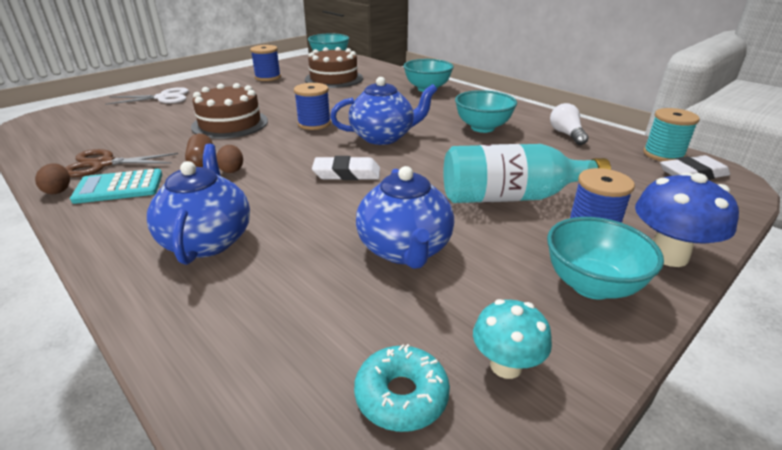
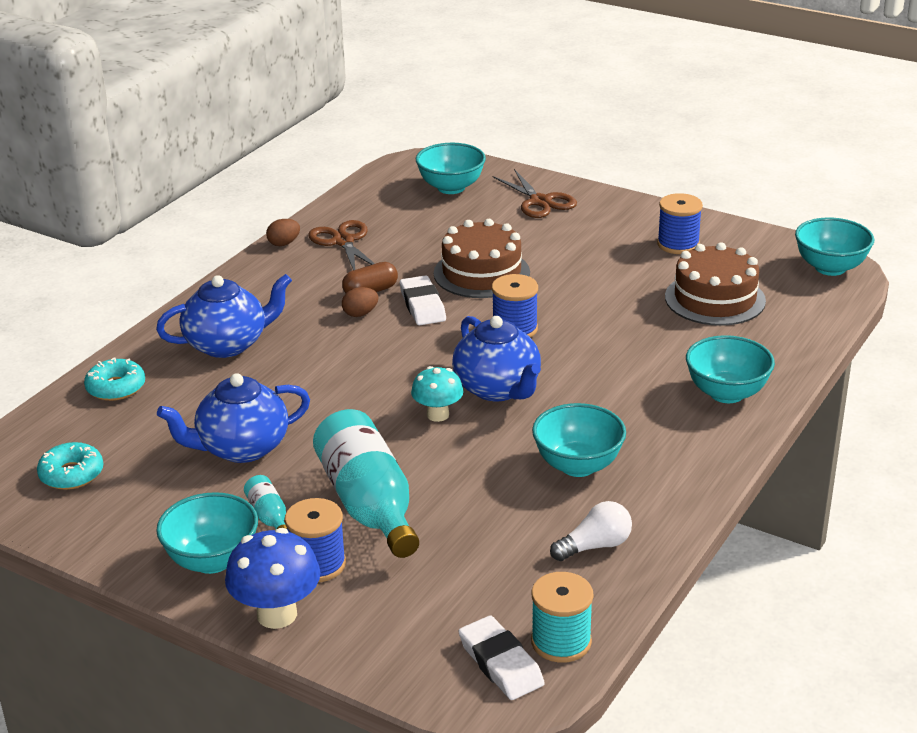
camera: 75 degrees right, 0 degrees up
turquoise calculator [70,169,162,204] -> none
white scissors [105,87,189,105] -> brown scissors [493,169,577,218]
white eraser [312,156,380,180] -> white eraser moved to [400,275,446,325]
turquoise mushroom [473,299,552,379] -> turquoise mushroom moved to [411,366,464,422]
none -> turquoise donut [84,357,145,401]
none -> turquoise bottle [244,475,287,529]
none -> turquoise bowl [416,143,486,194]

